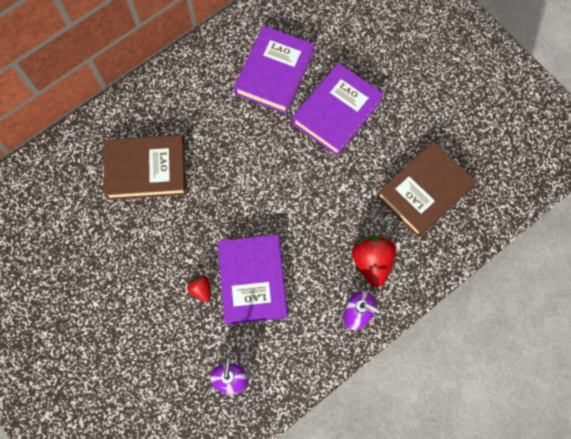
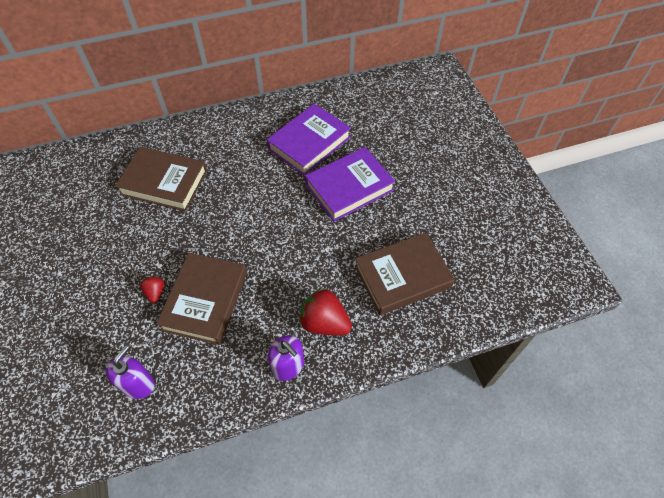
camera: 20 degrees right, 15 degrees down
purple book [218,235,288,325] -> brown book [156,253,247,345]
red strawberry [352,235,396,287] -> red strawberry turned 75 degrees counterclockwise [299,288,352,335]

